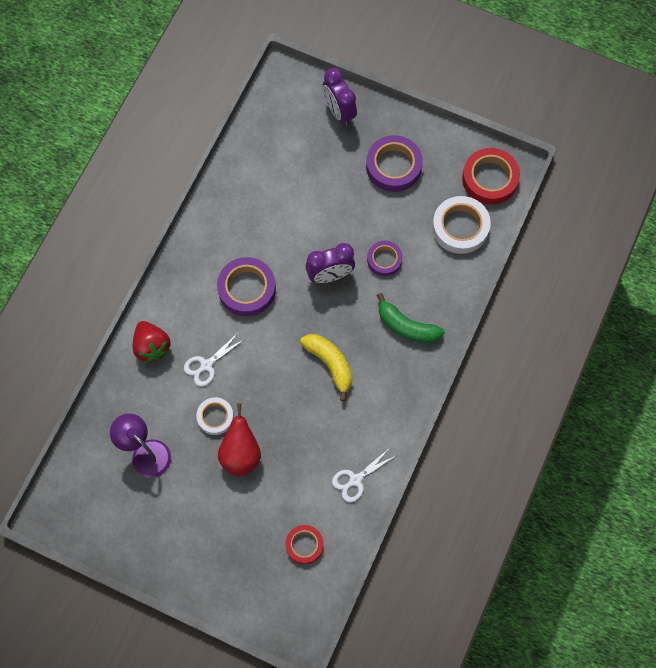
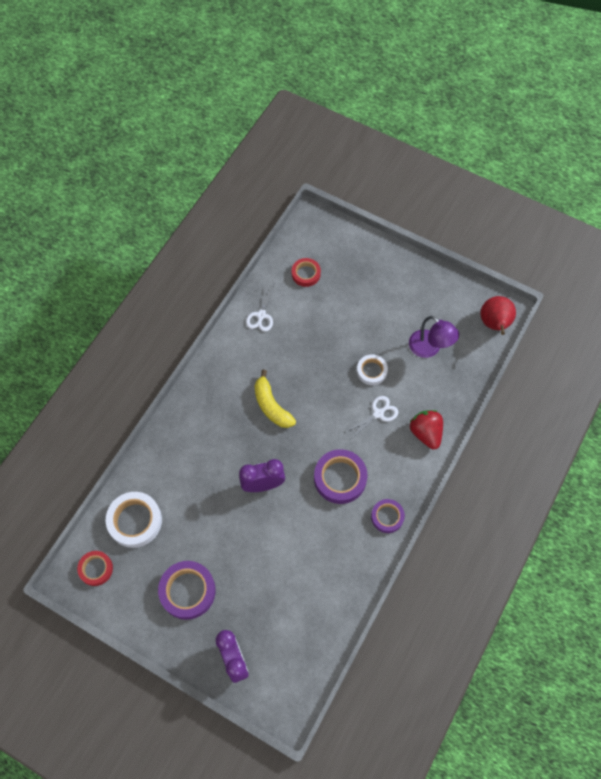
camera: 175 degrees left, 5 degrees down
red pear [218,403,261,476] -> red pear moved to [480,296,516,335]
white scissors [332,449,395,502] -> white scissors turned 135 degrees clockwise [246,285,274,331]
purple tape [367,241,403,276] -> purple tape moved to [371,499,405,533]
green banana [377,293,445,343] -> none
red tape [462,148,520,205] -> red tape [77,551,113,586], size x0.61

